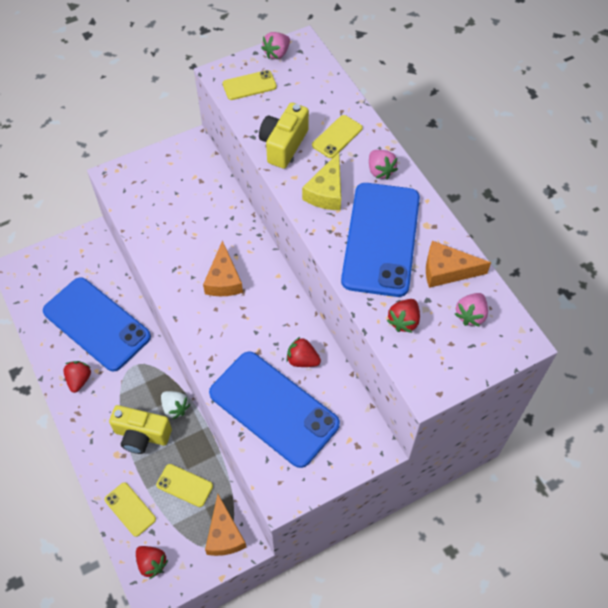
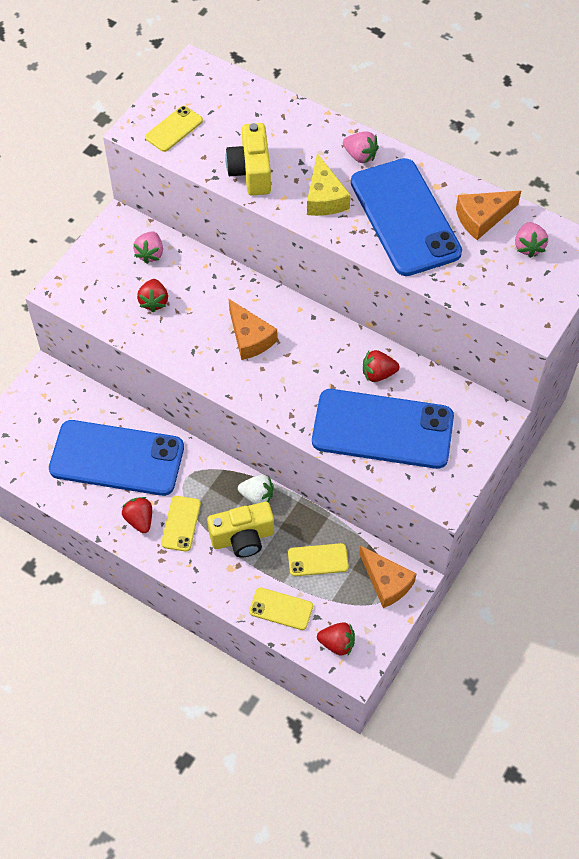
camera: 30 degrees left, 0 degrees up
pink strawberry [261,32,290,59] -> pink strawberry moved to [133,232,163,264]
yellow phone [312,115,363,158] -> yellow phone moved to [161,496,201,552]
red strawberry [387,299,420,333] -> red strawberry moved to [137,279,168,313]

